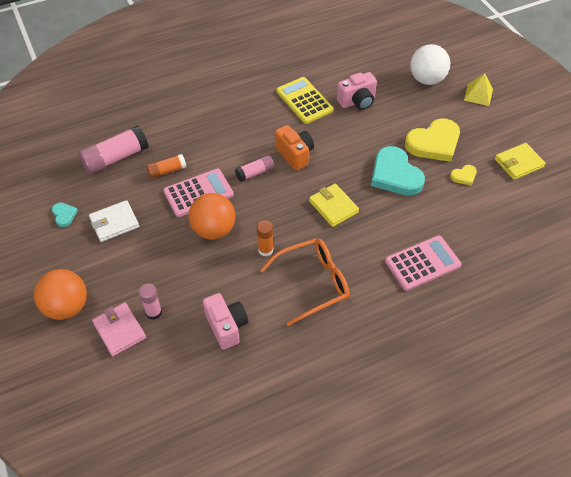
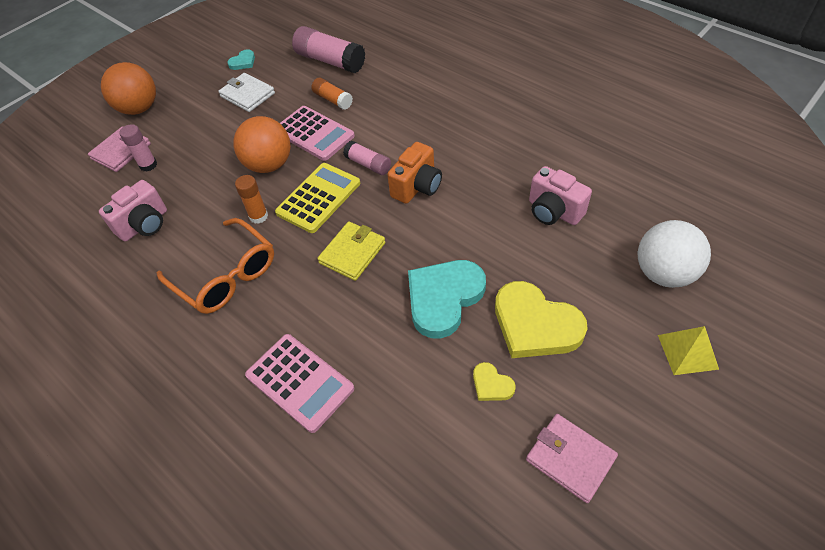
camera: 70 degrees right, 0 degrees up
yellow calculator [276,77,334,124] -> yellow calculator moved to [275,163,360,233]
yellow wallet [495,143,546,180] -> pink wallet [526,414,618,503]

